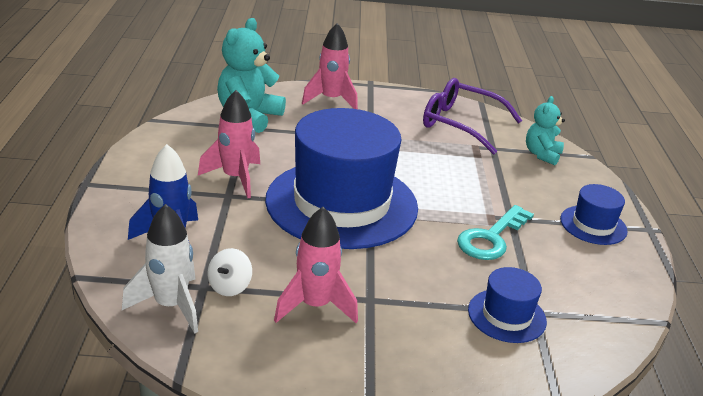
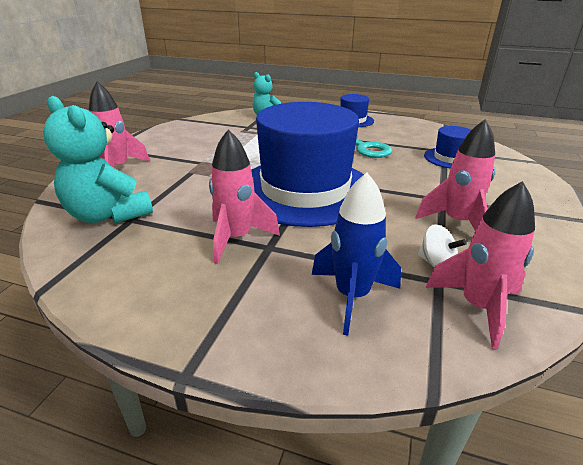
camera: 70 degrees left, 0 degrees up
white rocket [122,204,198,334] -> pink rocket [425,181,535,350]
purple glasses [423,78,522,155] -> none

